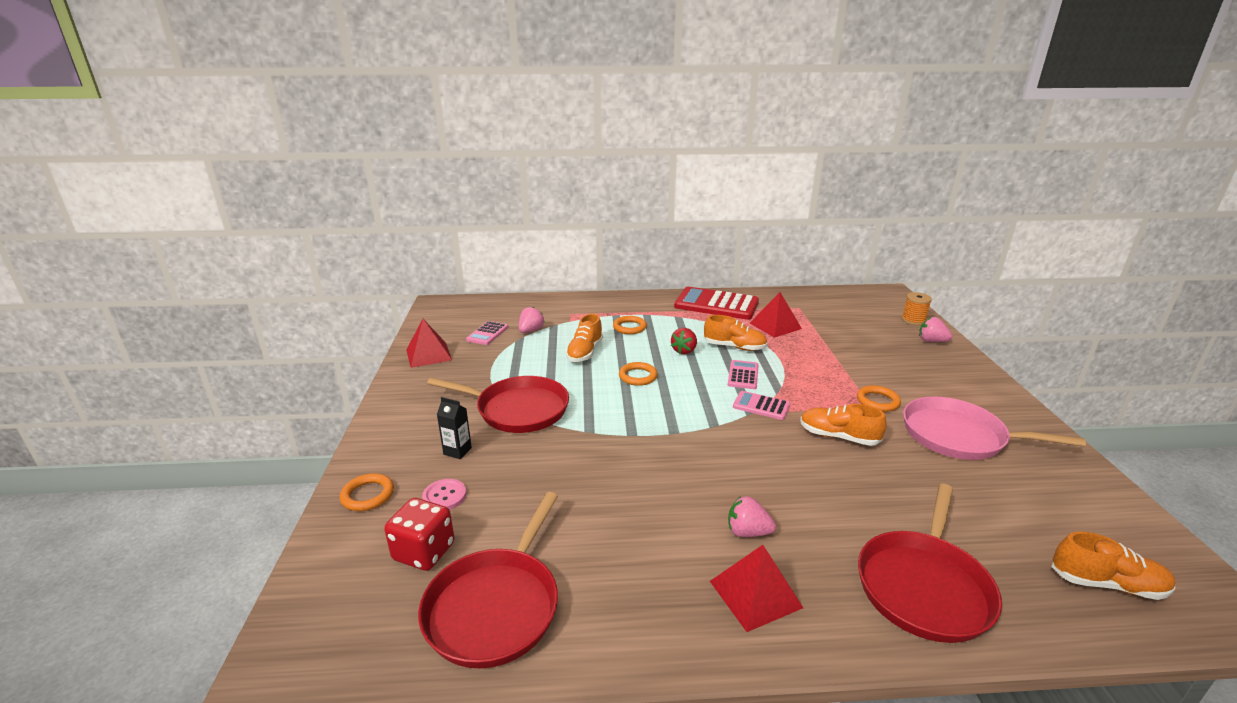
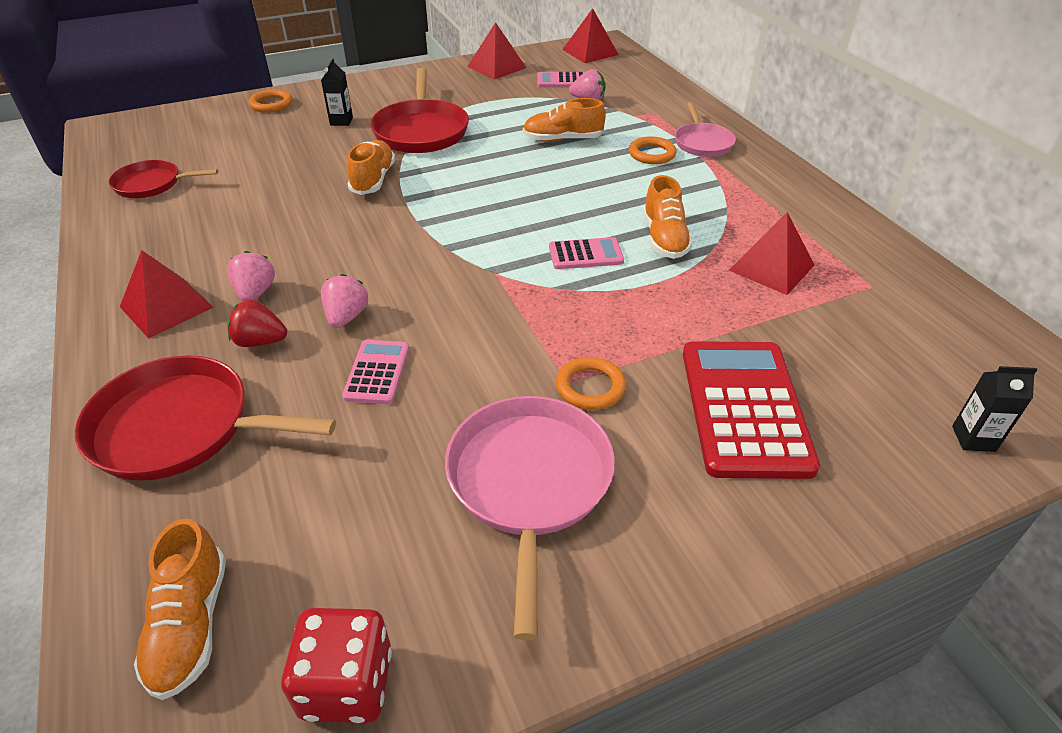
camera: 70 degrees right, 15 degrees up
red dice [384,498,455,571] -> red dice moved to [281,608,392,723]
red pan [418,492,558,668] -> red pan [108,160,218,198], size x0.60
pink button [422,479,467,510] -> none
orange ring [619,362,658,386] -> none
red strawberry [671,328,697,354] -> red strawberry moved to [228,299,287,347]
red calculator [674,287,759,320] -> red calculator moved to [683,341,820,479]
pink calculator [733,391,790,420] -> pink calculator moved to [342,340,409,404]
orange shoe [800,404,887,446] -> orange shoe moved to [347,140,395,195]
orange spool [902,292,932,325] -> black carton [952,366,1038,452]
pink strawberry [919,317,952,342] -> pink strawberry moved to [321,274,368,328]
none -> red pyramid [562,8,619,63]
none -> pink pan [675,102,736,157]

